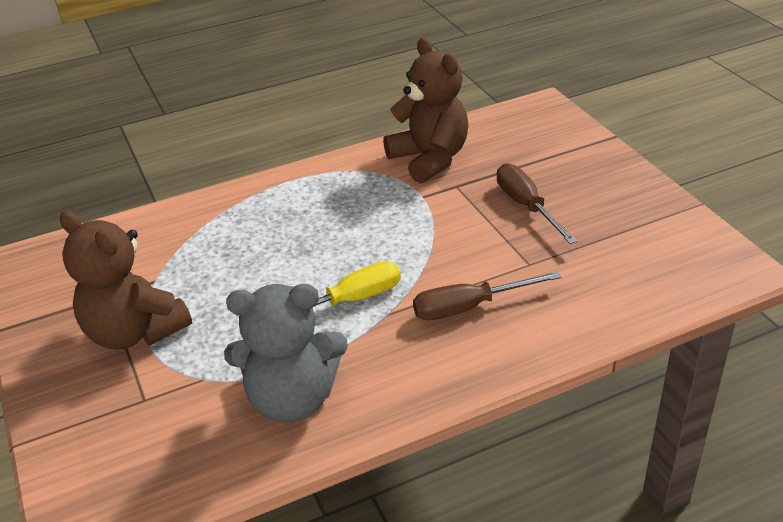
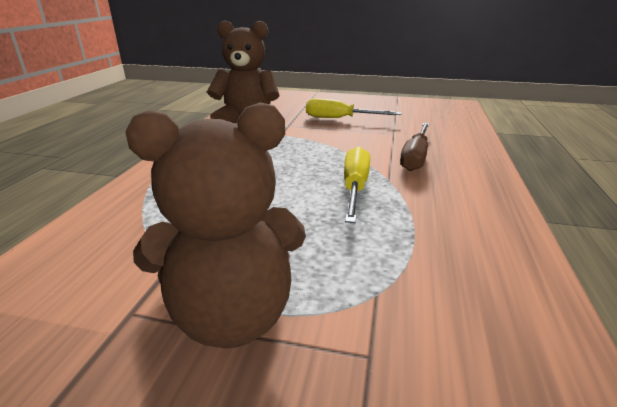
camera: 55 degrees left, 10 degrees down
grey teddy bear [224,284,348,423] -> none
brown screwdriver [497,163,577,244] -> yellow screwdriver [306,98,401,118]

